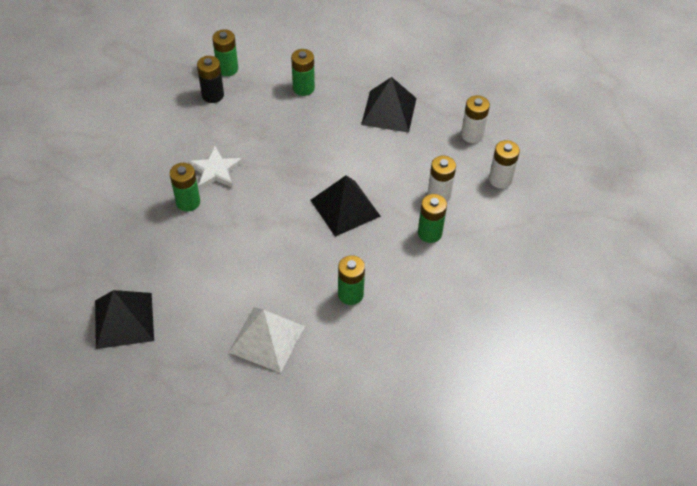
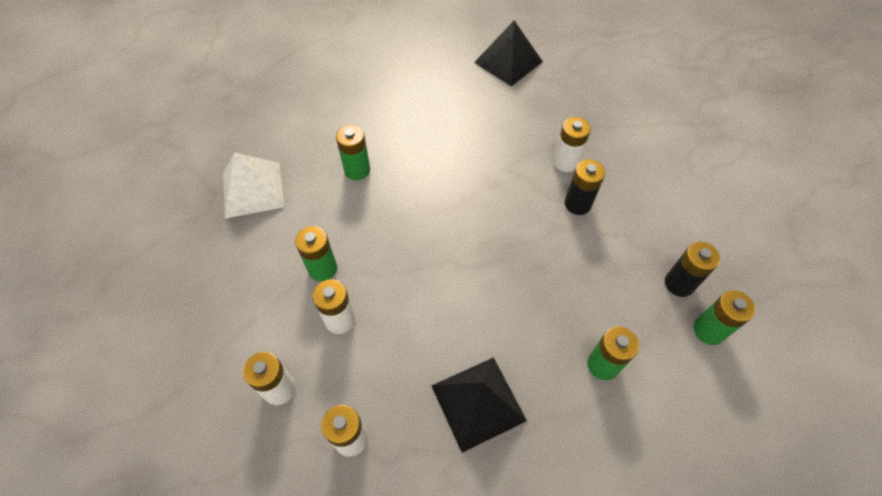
camera: 145 degrees right, 5 degrees up
green battery [170,163,200,212] -> white battery [553,117,591,172]
white star [188,146,242,189] -> black battery [565,159,605,215]
white pyramid [228,307,305,373] -> white pyramid moved to [223,152,284,218]
black pyramid [310,176,381,237] -> none

